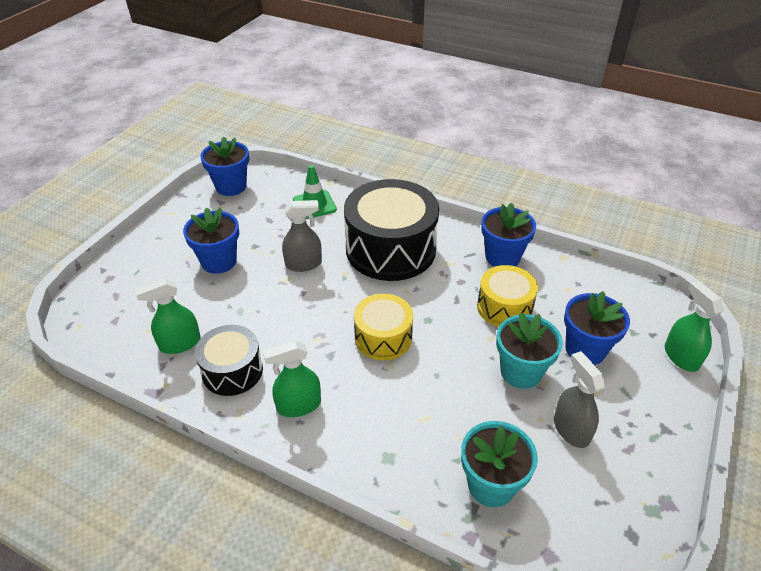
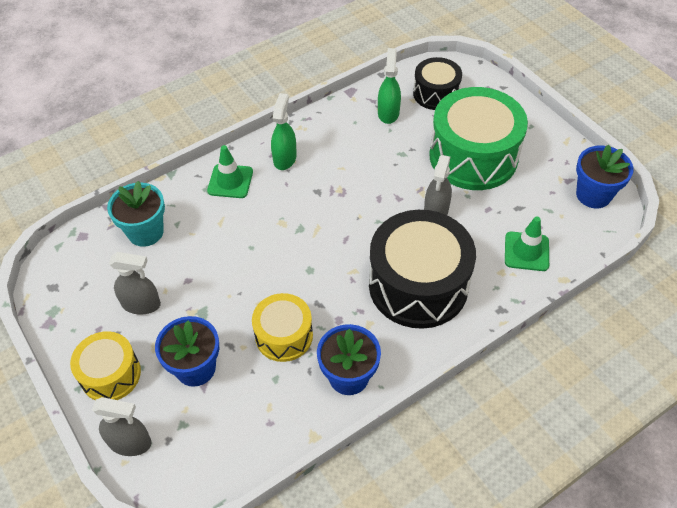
camera: 120 degrees right, 10 degrees up
blue flower pot [183,207,239,274] -> green drum [429,87,528,190]
black drum [195,325,263,396] -> black drum moved to [413,57,462,110]
yellow drum [354,294,413,360] -> yellow drum moved to [70,331,141,400]
turquoise flower pot [496,312,563,389] -> none
green spray bottle [665,281,723,372] -> grey spray bottle [92,397,152,456]
none -> green traffic cone [207,145,253,198]

